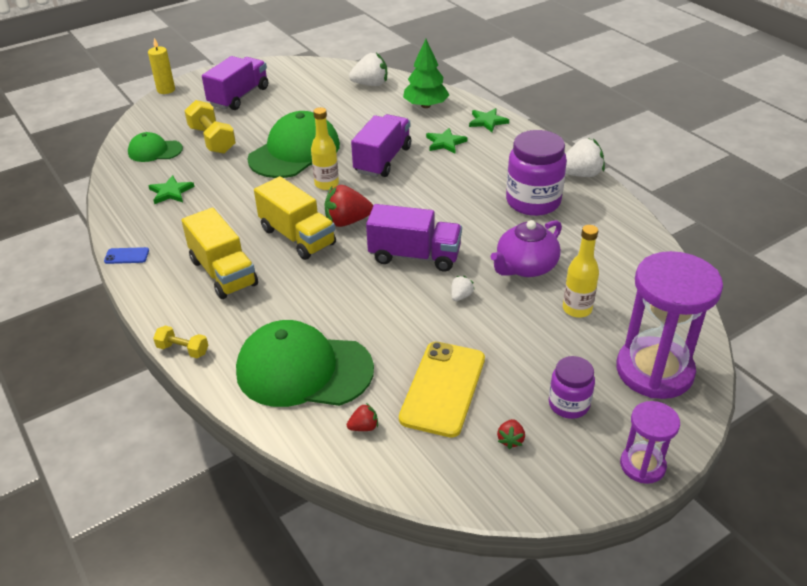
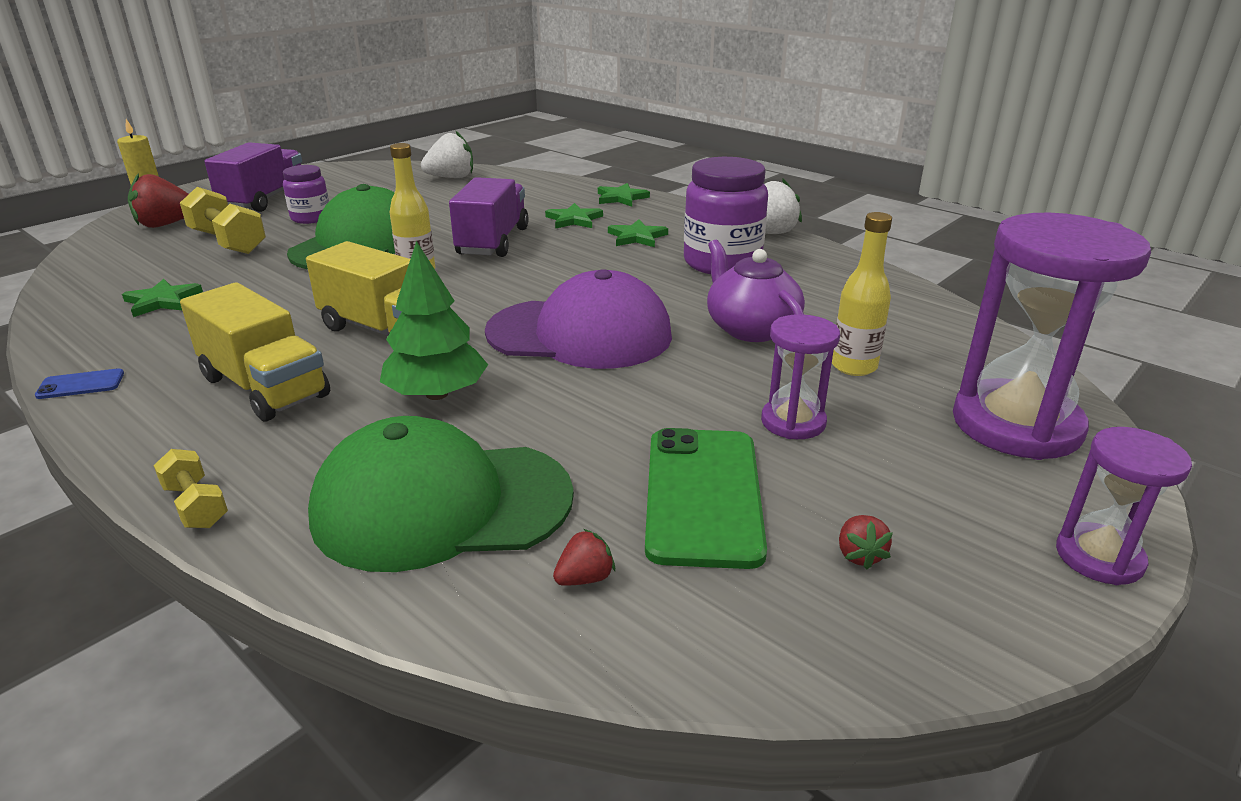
camera: 15 degrees left, 10 degrees down
green cap [128,132,183,162] -> none
yellow dumbbell [153,326,208,358] -> yellow dumbbell turned 45 degrees clockwise [153,449,228,528]
red strawberry [325,185,373,227] -> red strawberry moved to [128,173,189,228]
purple truck [366,204,462,271] -> purple cap [485,269,672,369]
yellow phone [399,342,485,438] -> green phone [645,428,767,569]
green tree [403,39,450,108] -> green tree moved to [380,241,488,400]
white strawberry [451,276,475,301] -> none
purple teapot [491,220,562,277] -> purple teapot turned 120 degrees clockwise [707,240,805,342]
purple jar [549,356,595,419] -> purple jar moved to [283,165,329,224]
none -> green star [608,219,668,247]
none -> purple hourglass [761,314,840,439]

